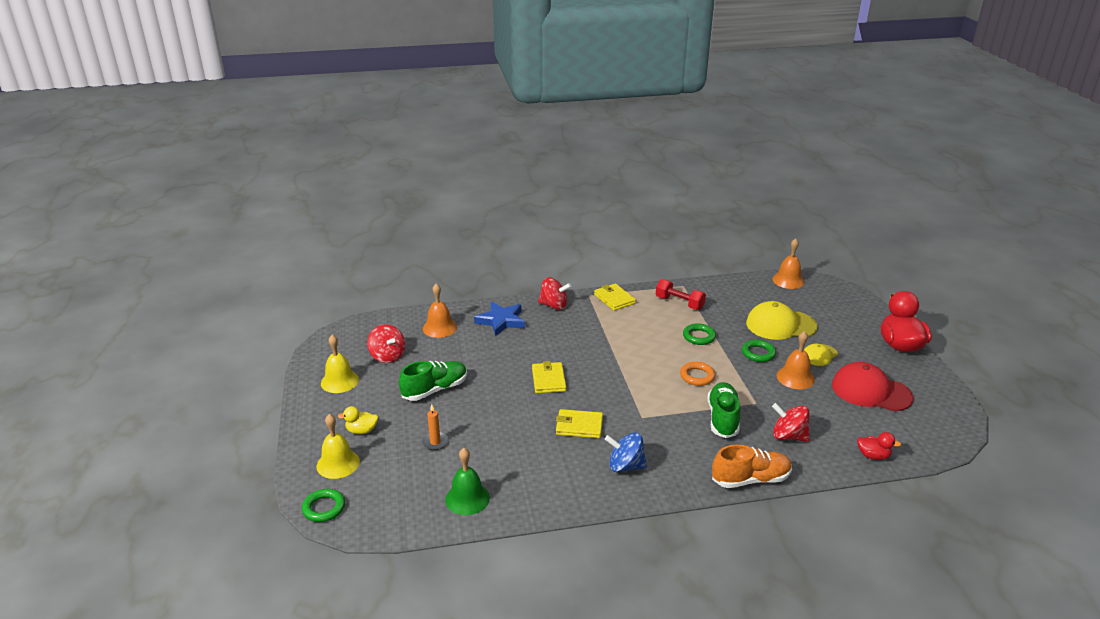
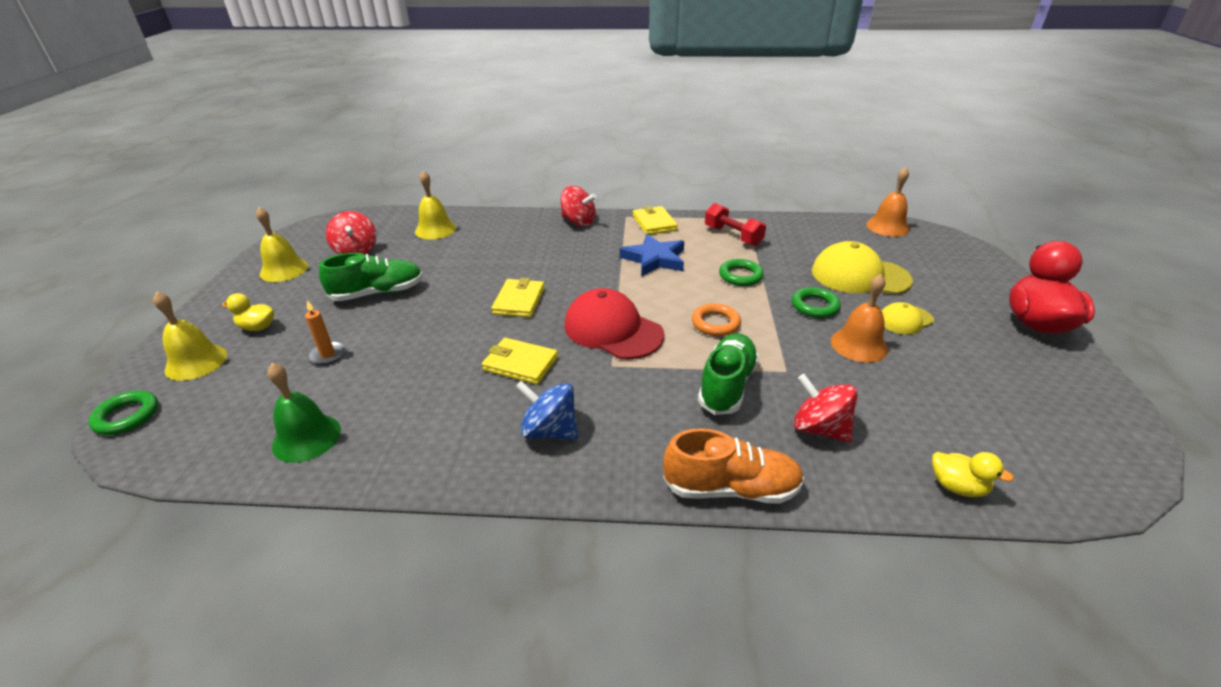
camera: 15 degrees right, 5 degrees up
orange bell [423,283,457,338] -> yellow bell [415,171,456,239]
blue star [474,302,525,336] -> blue star moved to [620,234,684,276]
red cap [832,362,914,411] -> red cap moved to [564,288,664,359]
red duck [857,432,901,460] -> yellow duck [932,452,1014,497]

